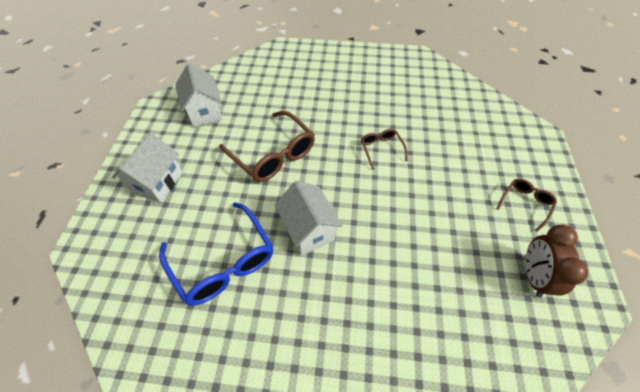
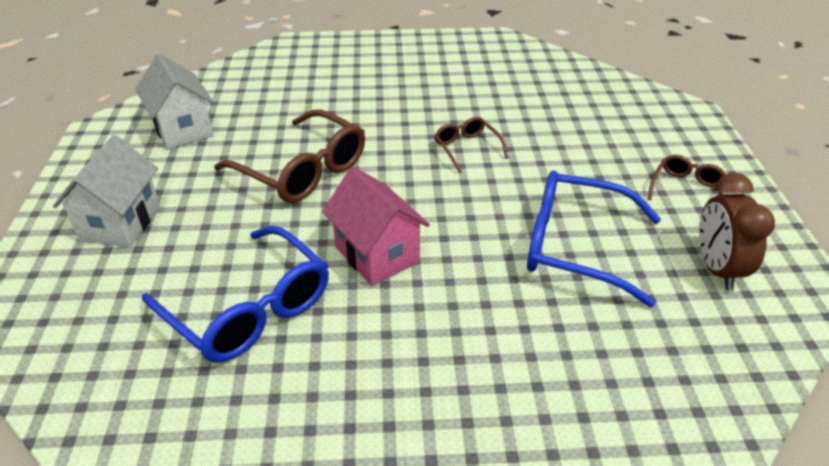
camera: 10 degrees left, 15 degrees down
white house [275,181,343,256] -> pink house [322,167,430,286]
none -> blue glasses [527,170,661,307]

